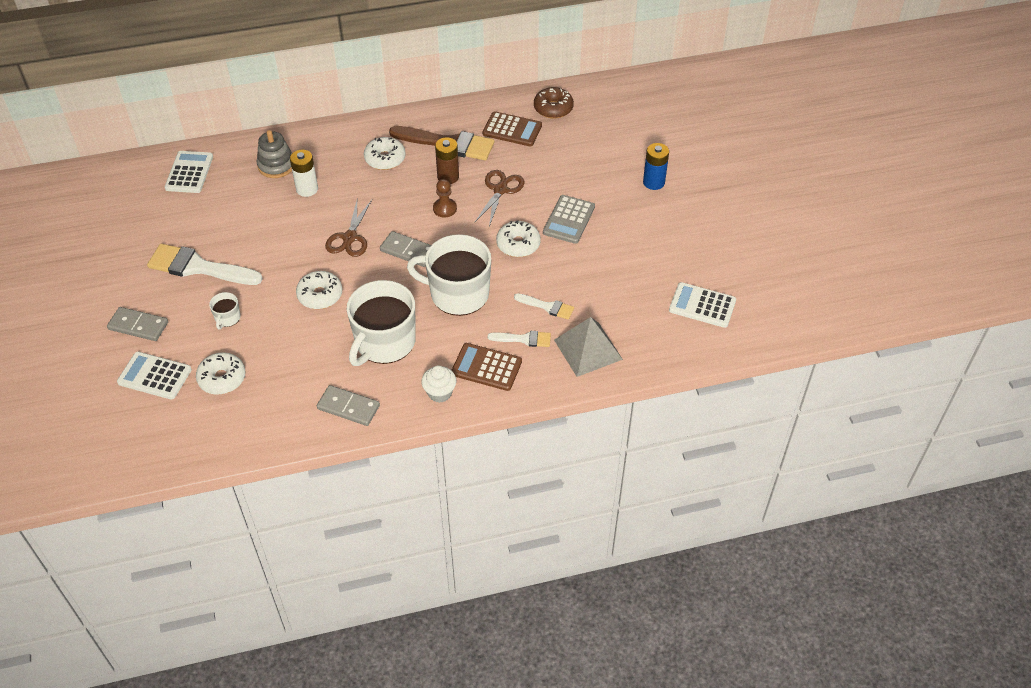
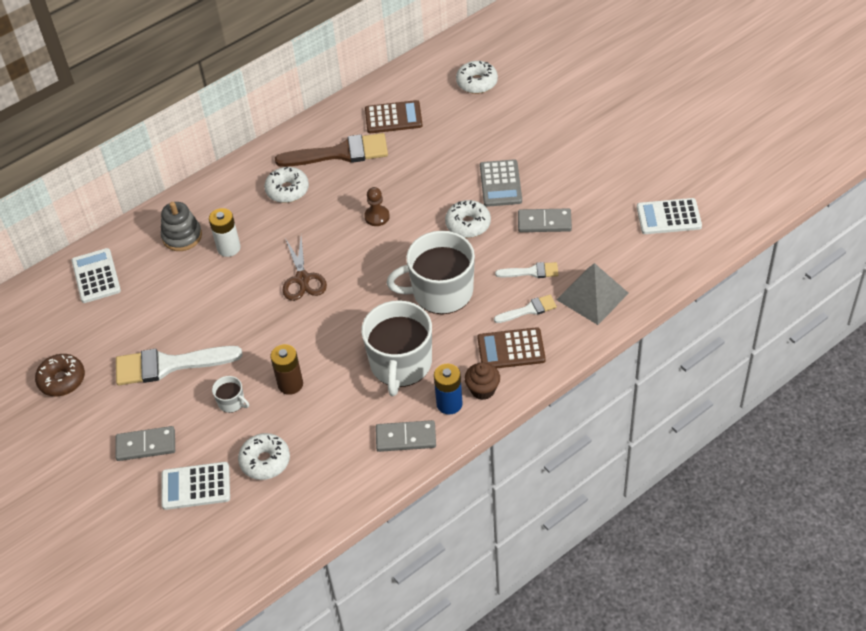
camera: 20 degrees left, 0 degrees up
white mug [209,292,240,330] -> white mug turned 45 degrees counterclockwise [212,376,249,413]
white donut [296,271,342,309] -> white donut moved to [456,61,498,94]
grey domino [380,231,431,267] -> grey domino moved to [518,209,572,232]
white cupcake [421,366,456,403] -> brown cupcake [465,362,500,400]
brown battery [435,137,459,184] -> brown battery moved to [270,344,303,395]
brown scissors [474,170,525,227] -> none
brown donut [534,87,574,119] -> brown donut moved to [35,354,85,396]
blue battery [643,143,669,190] -> blue battery moved to [434,364,463,415]

